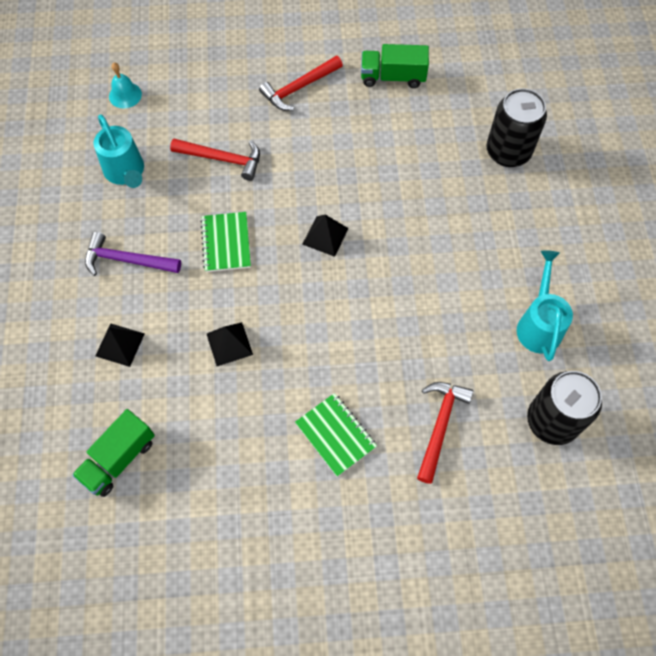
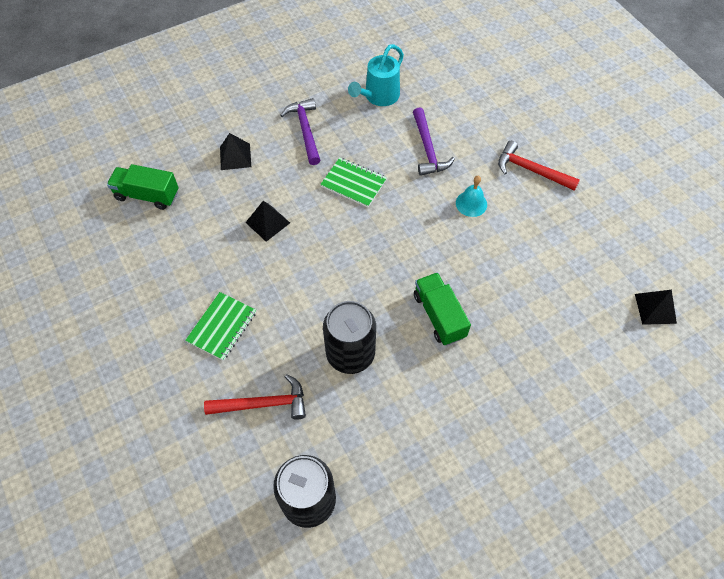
camera: 65 degrees right, 5 degrees down
turquoise bell [109,63,142,108] -> turquoise bell moved to [456,176,487,217]
red hammer [170,139,260,181] -> purple hammer [413,107,455,176]
green notebook [200,212,251,272] -> green notebook turned 60 degrees clockwise [320,157,387,207]
black pyramid [302,214,349,257] -> black pyramid moved to [635,290,677,325]
green truck [361,44,429,88] -> green truck moved to [414,272,471,346]
black can [486,88,547,167] -> black can moved to [323,301,376,374]
turquoise watering can [517,250,573,361] -> none

